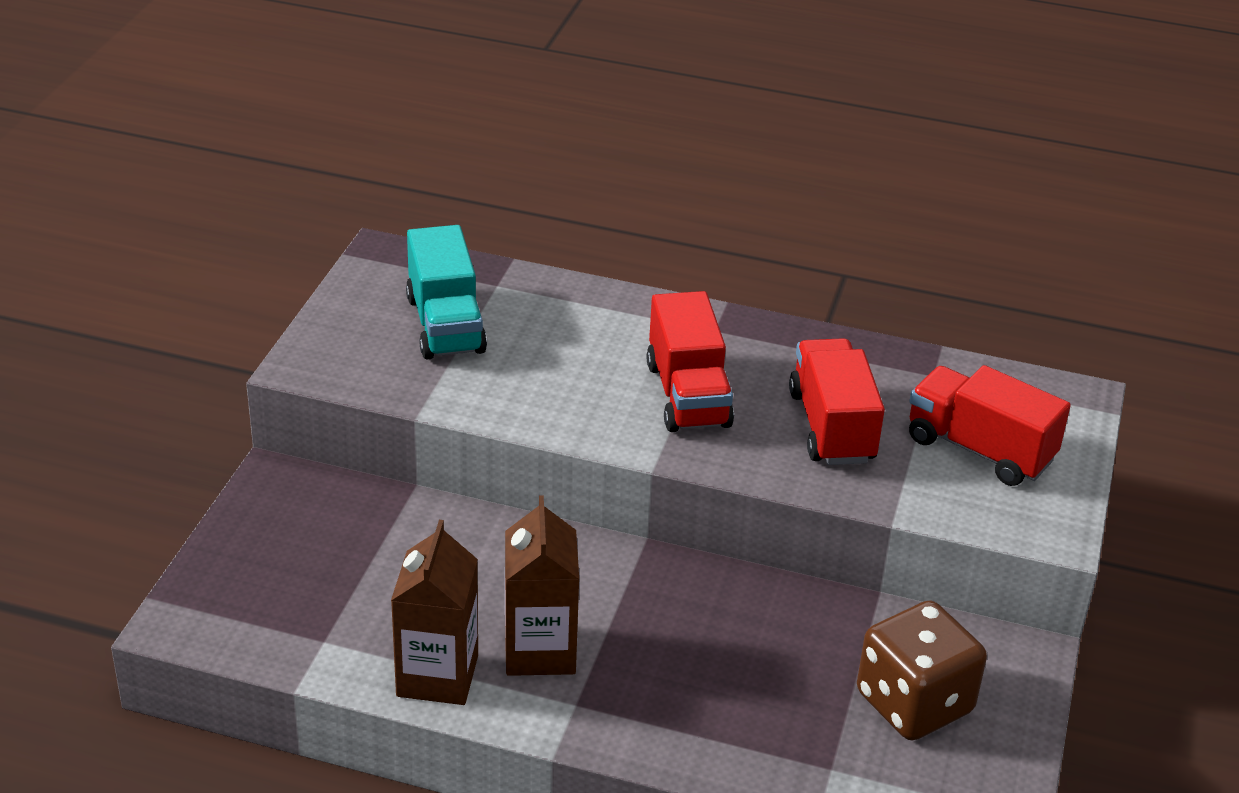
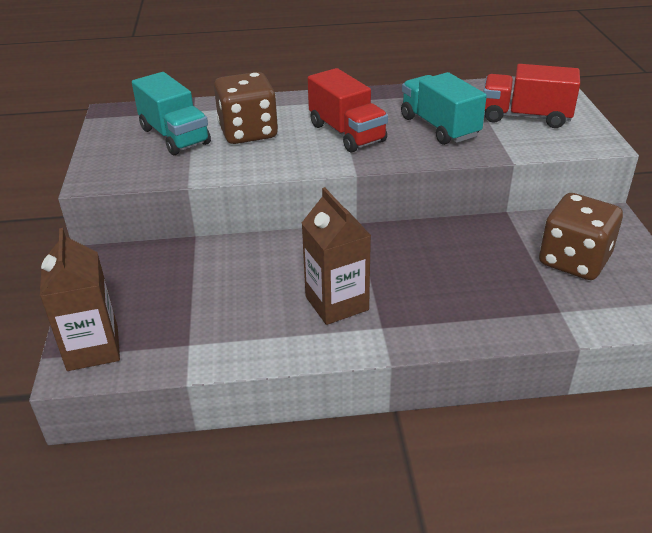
camera: 20 degrees left, 0 degrees up
brown carton [391,520,478,705] -> brown carton moved to [40,228,120,371]
red truck [789,338,885,465] -> turquoise truck [401,72,487,145]
none -> brown dice [214,72,278,144]

